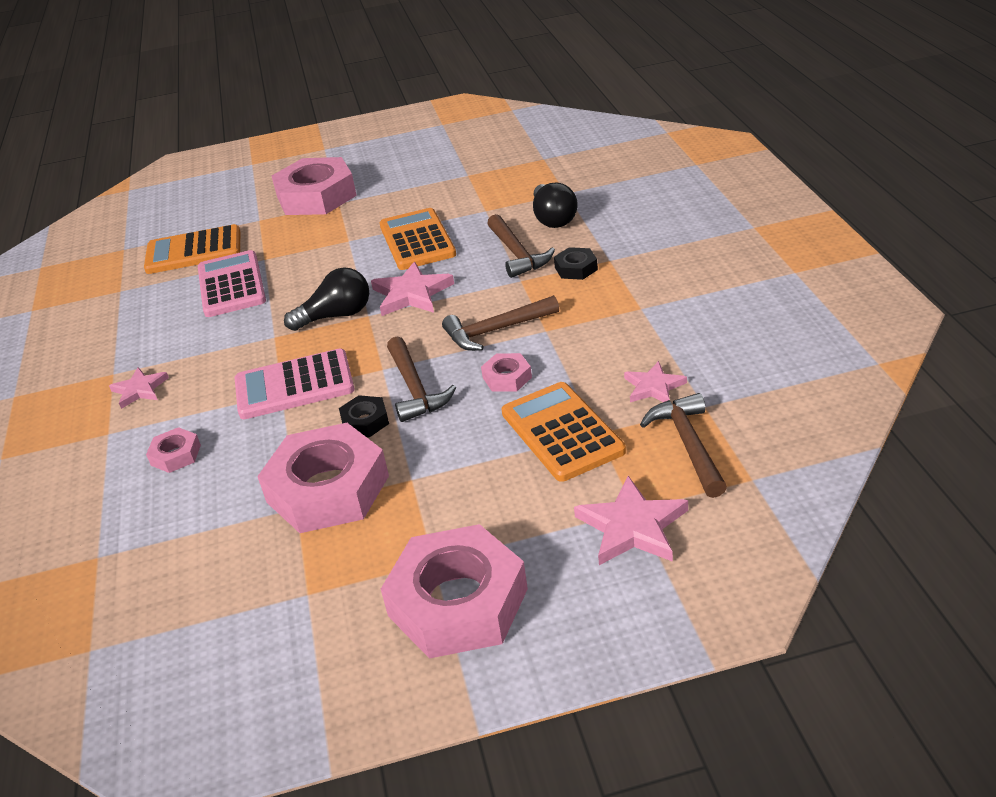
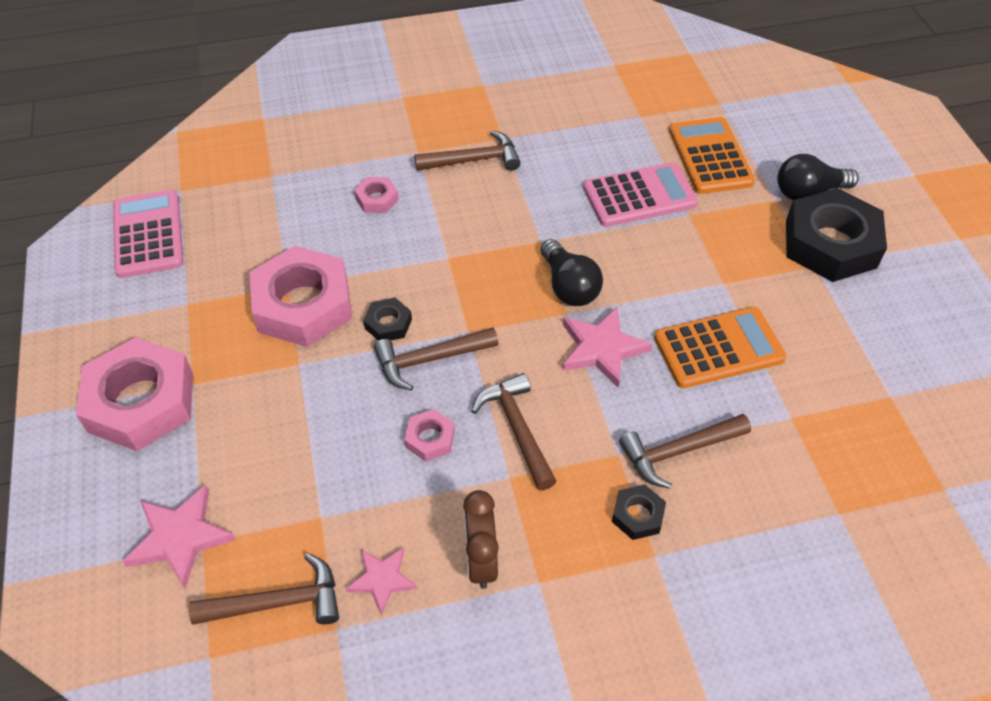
camera: 85 degrees right, 15 degrees up
pink star [109,367,169,409] -> brown hammer [414,130,521,171]
pink calculator [235,349,354,419] -> pink calculator moved to [113,190,184,278]
pink nut [272,157,357,215] -> black nut [786,188,887,282]
orange calculator [502,382,626,482] -> none
black light bulb [533,183,578,228] -> black light bulb moved to [777,154,859,200]
none -> brown clock [463,490,499,589]

